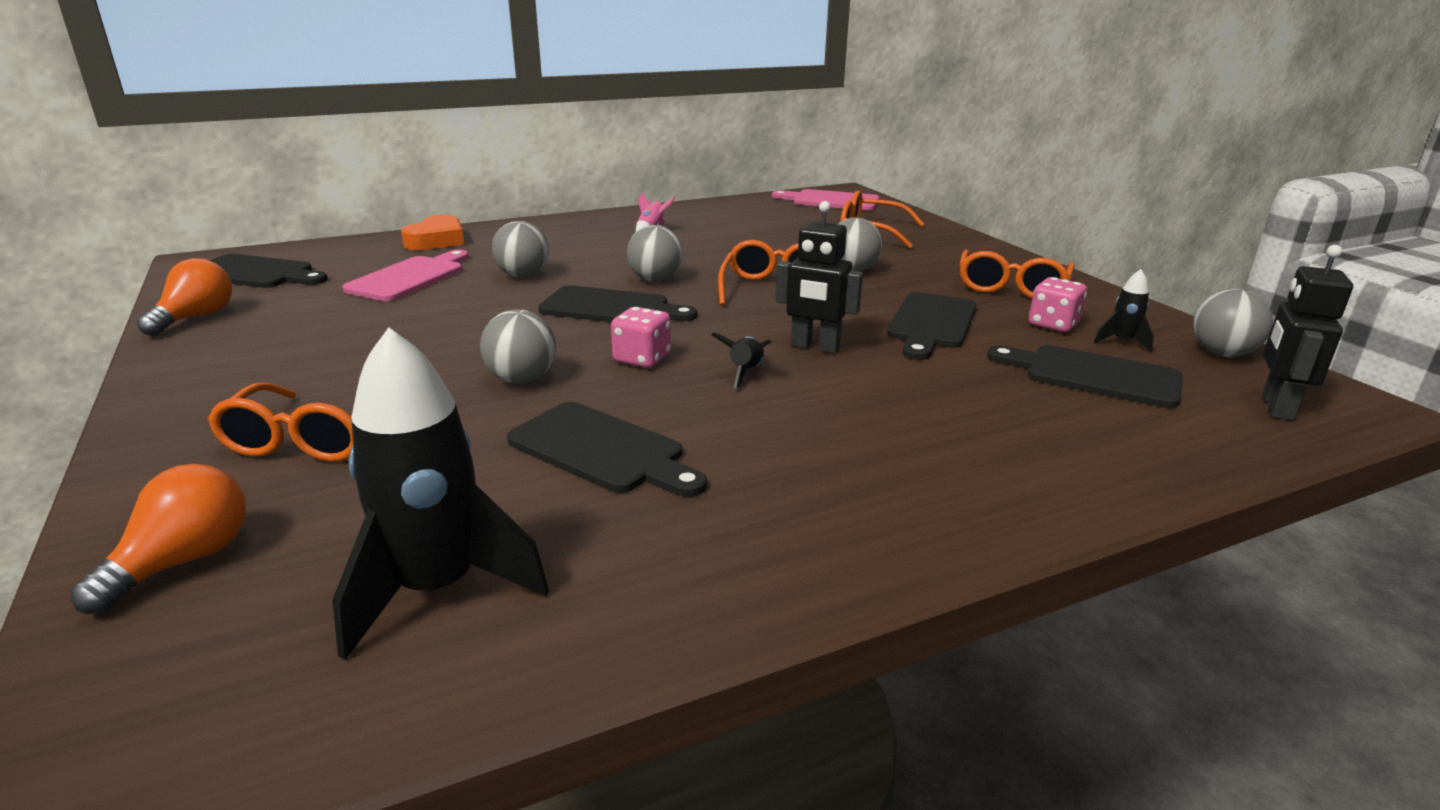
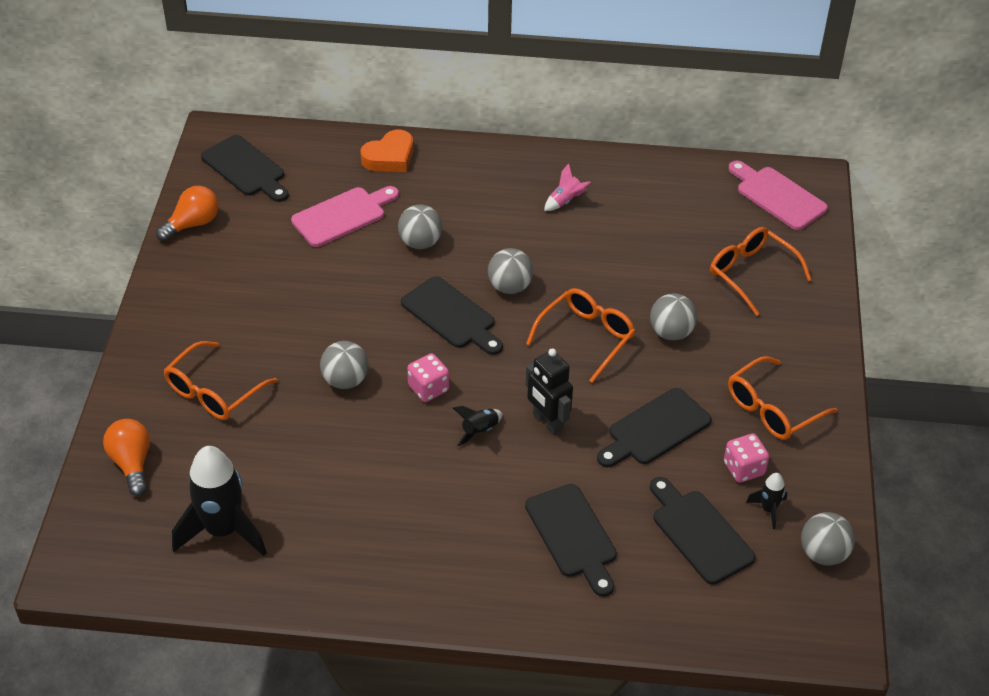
camera: 30 degrees right, 20 degrees up
orange light bulb [71,464,246,614] -> orange light bulb turned 75 degrees counterclockwise [103,419,150,496]
black cutting board [507,402,707,497] -> black cutting board moved to [525,484,617,597]
black robot [1262,245,1353,420] -> none

